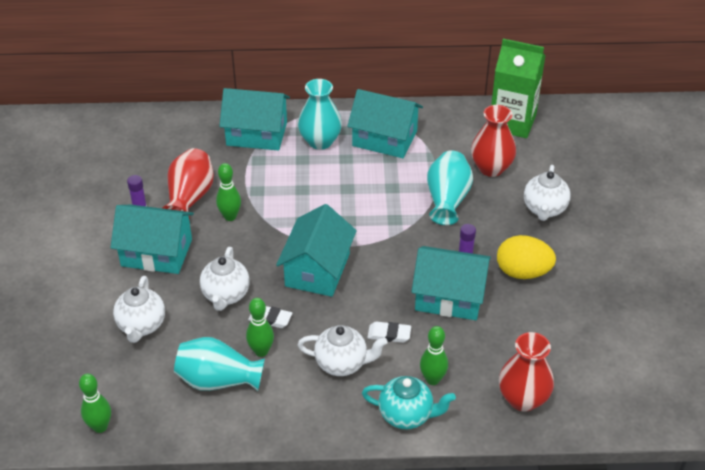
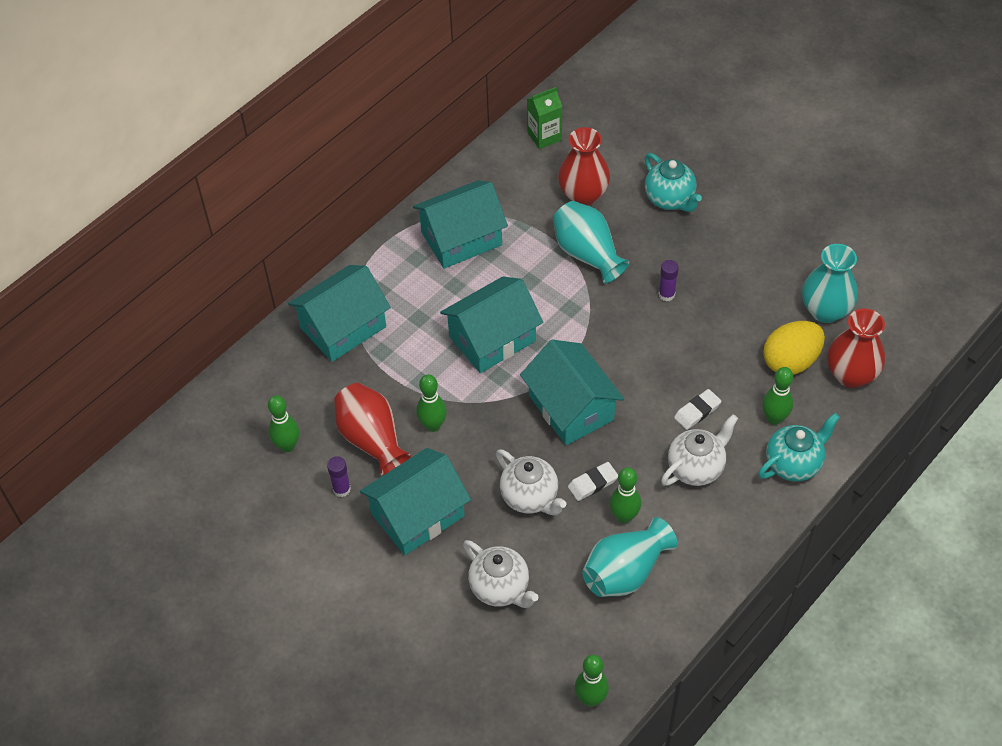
camera: 45 degrees left, 10 degrees up
turquoise vase [298,79,342,150] -> turquoise vase moved to [802,244,858,323]
turquoise house [411,246,491,320] -> turquoise house moved to [440,277,543,373]
green carton [491,39,545,138] -> green carton [527,87,562,149], size x0.56
yellow egg [497,235,556,279] -> yellow egg moved to [763,321,825,375]
white teapot [524,165,570,221] -> turquoise teapot [645,153,702,212]
none -> green bowling pin [268,395,299,452]

